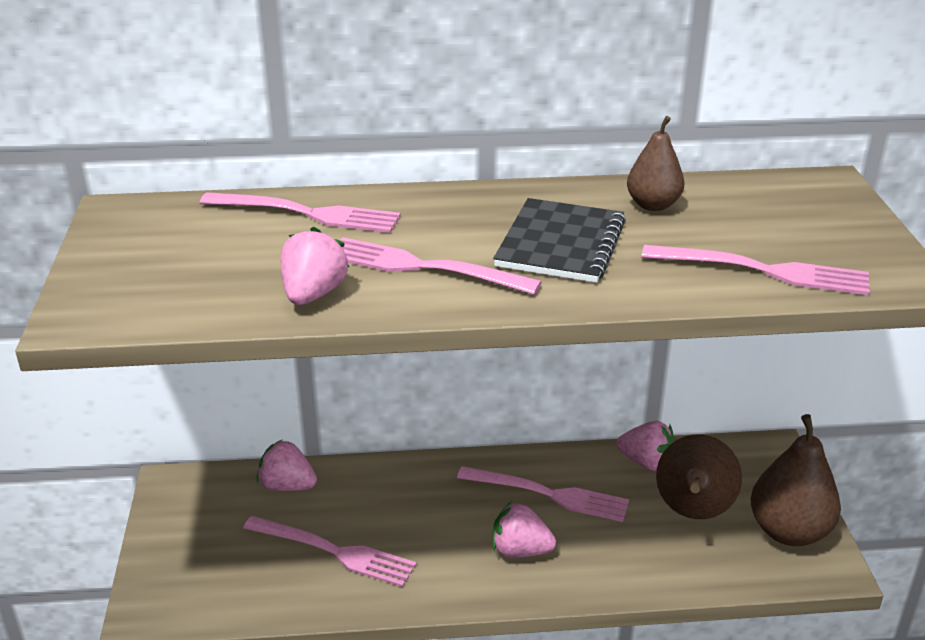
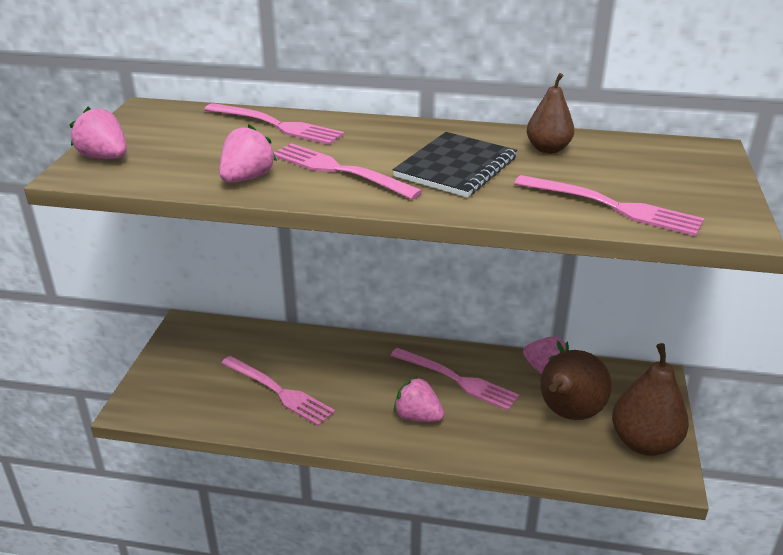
camera: 15 degrees right, 0 degrees up
pink strawberry [257,439,317,491] -> pink strawberry moved to [70,107,127,159]

